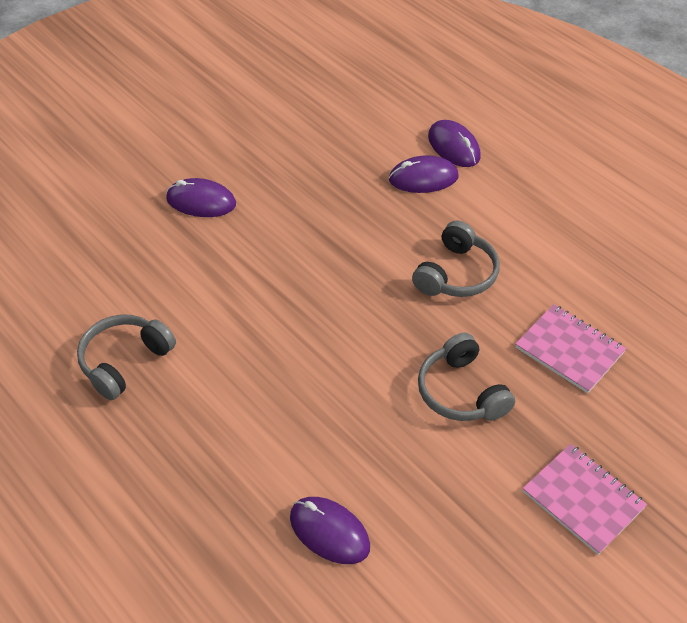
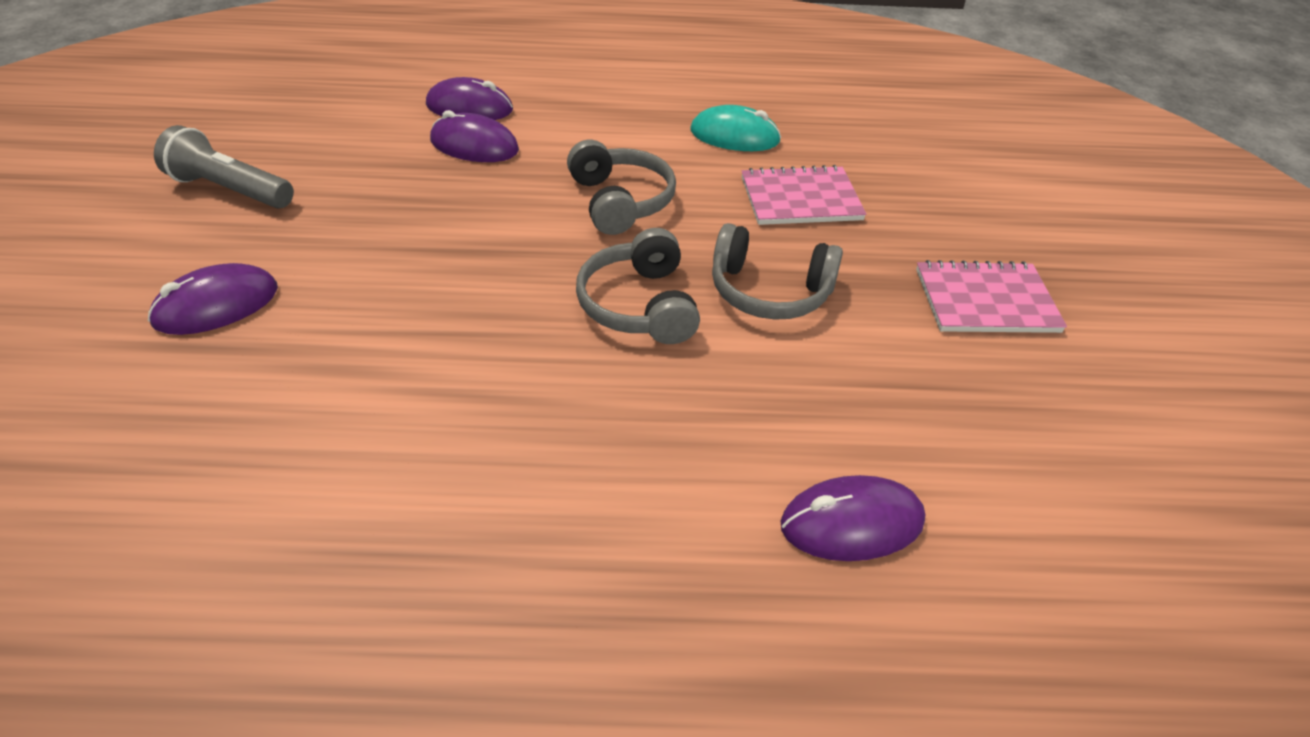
camera: 50 degrees left, 5 degrees down
grey headphones [77,315,176,400] -> grey headphones moved to [576,228,700,344]
purple mouse [389,155,459,193] -> purple mouse turned 75 degrees clockwise [430,110,519,162]
none -> grey flashlight [154,125,294,208]
none -> turquoise mouse [691,105,781,151]

